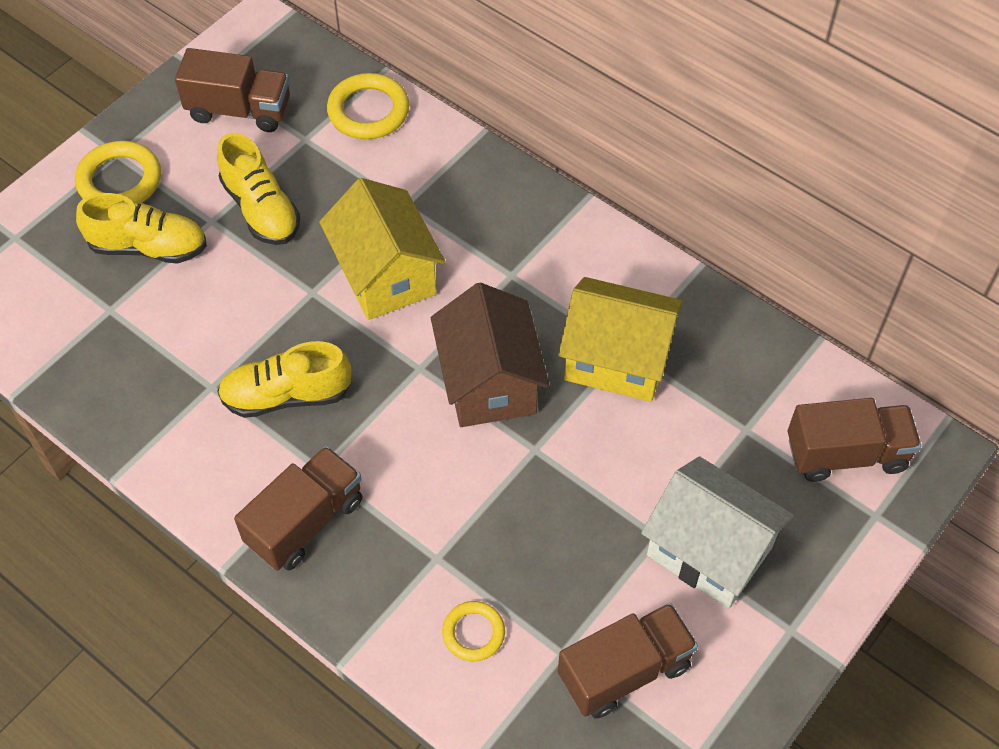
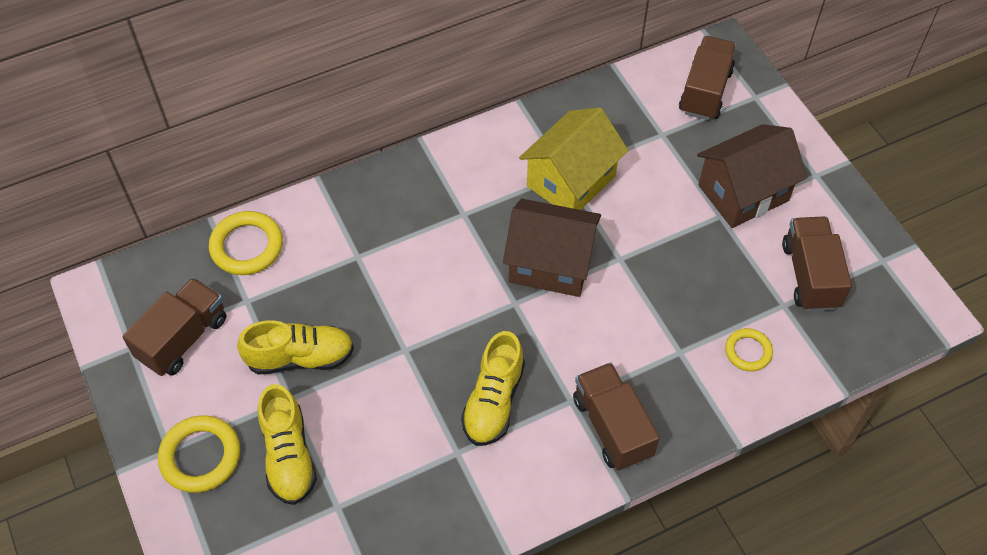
camera: 65 degrees left, 0 degrees up
yellow shoe [76,193,207,264] -> yellow shoe turned 135 degrees clockwise [258,384,317,505]
yellow house [319,178,446,320] -> none
white house [641,456,794,609] -> brown house [697,124,807,228]

